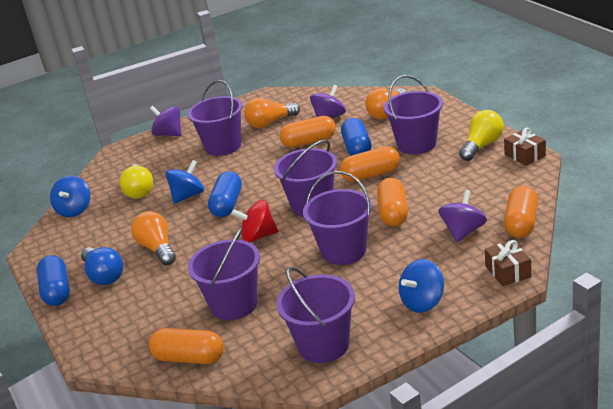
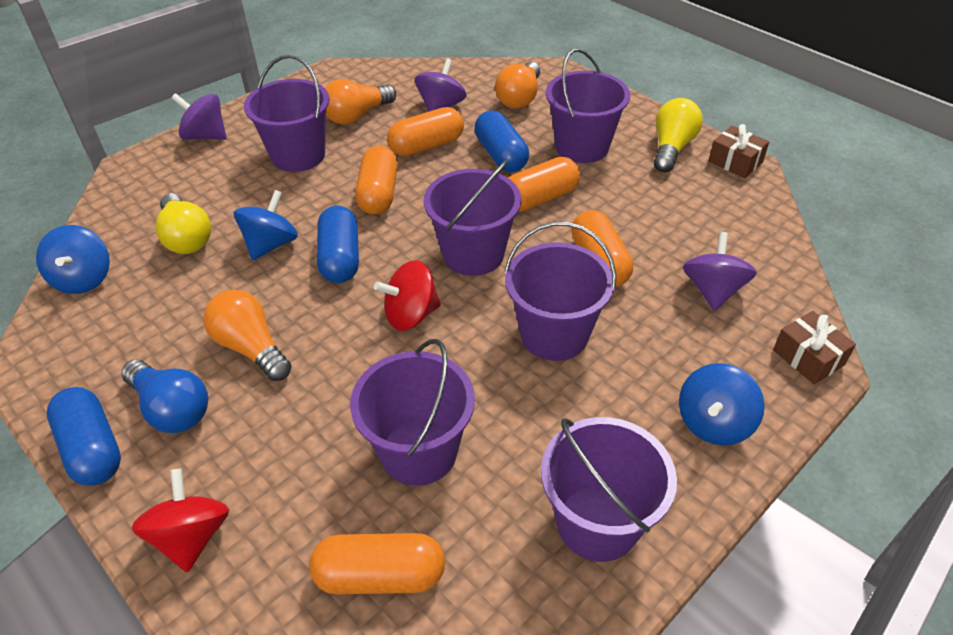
camera: 20 degrees left, 15 degrees up
orange capsule [504,185,538,238] -> orange capsule moved to [355,145,398,215]
none -> red spinning top [132,468,229,572]

